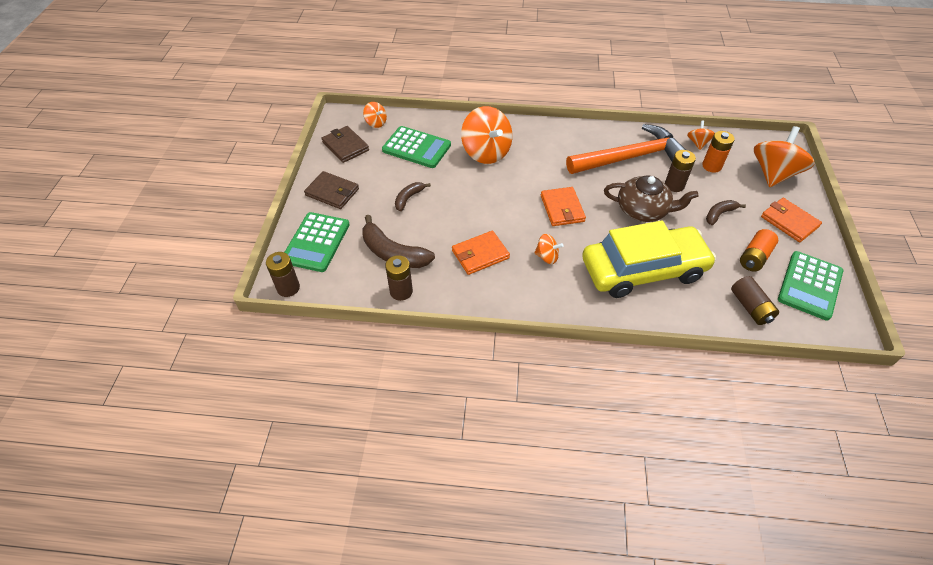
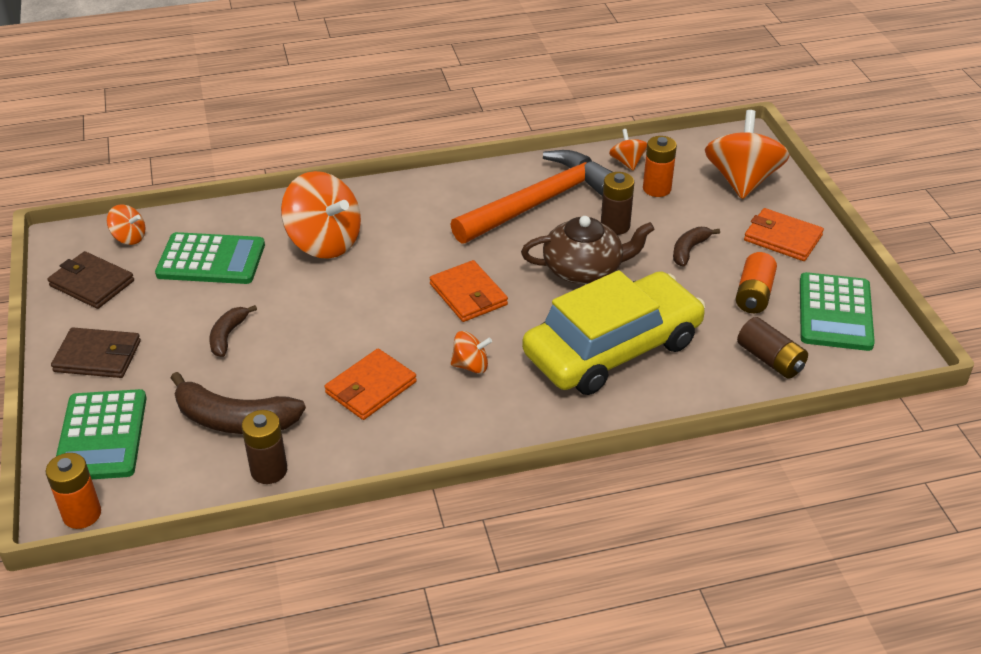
camera: 20 degrees left, 10 degrees down
brown battery [266,252,300,297] -> orange battery [46,453,101,529]

